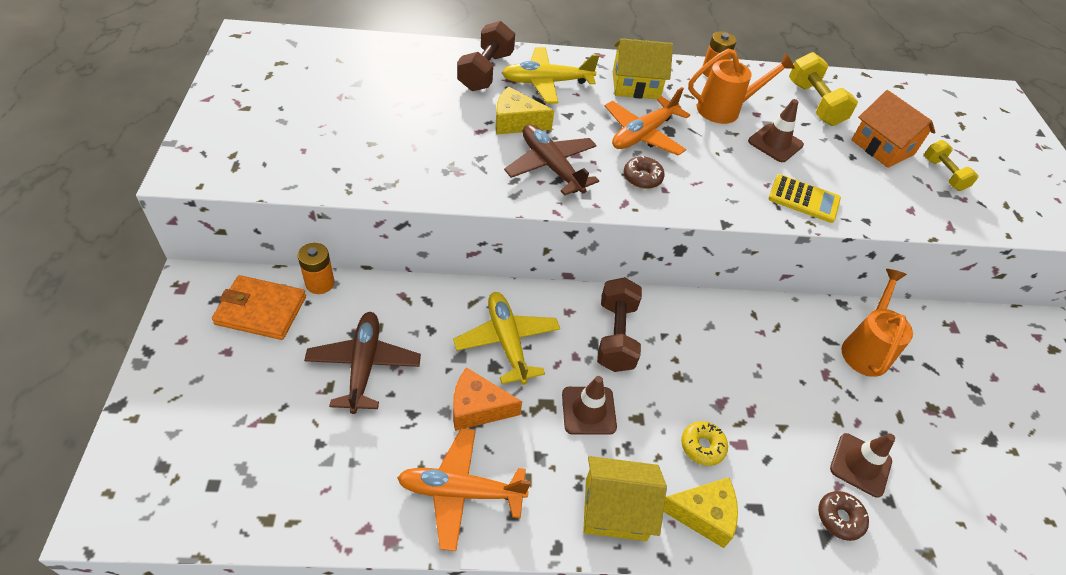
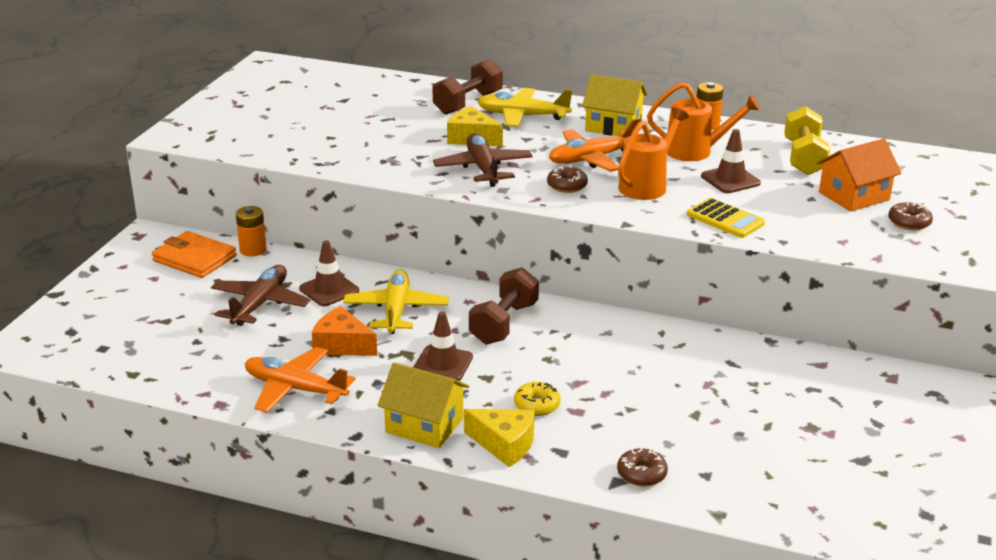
camera: 25 degrees right, 20 degrees down
brown traffic cone [830,433,895,498] -> brown traffic cone moved to [299,240,359,306]
orange watering can [841,269,913,377] -> orange watering can moved to [618,107,689,200]
orange house [851,90,935,168] -> orange house turned 75 degrees clockwise [817,139,902,212]
yellow dumbbell [924,140,979,191] -> brown donut [888,202,933,230]

